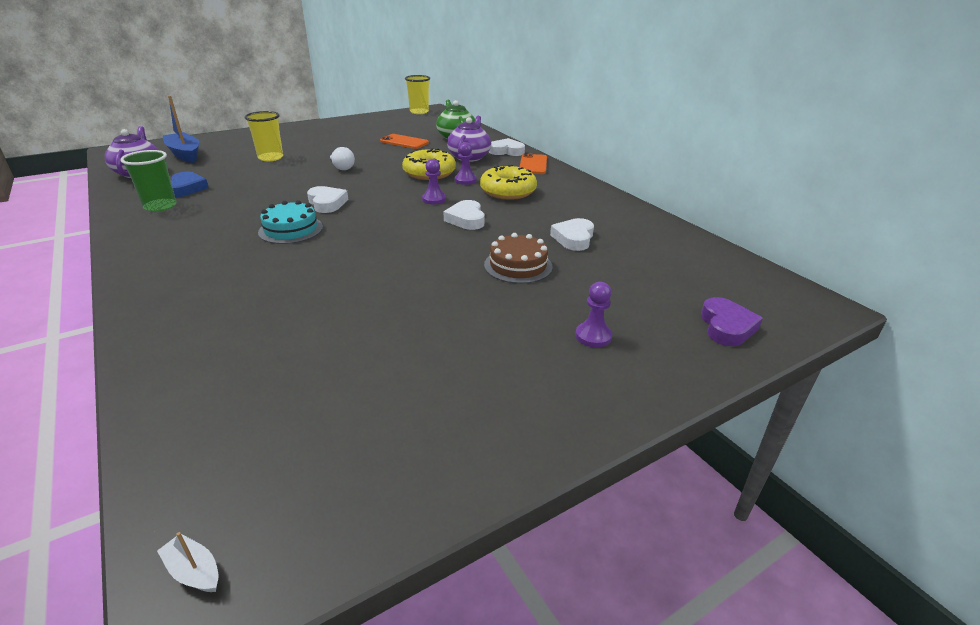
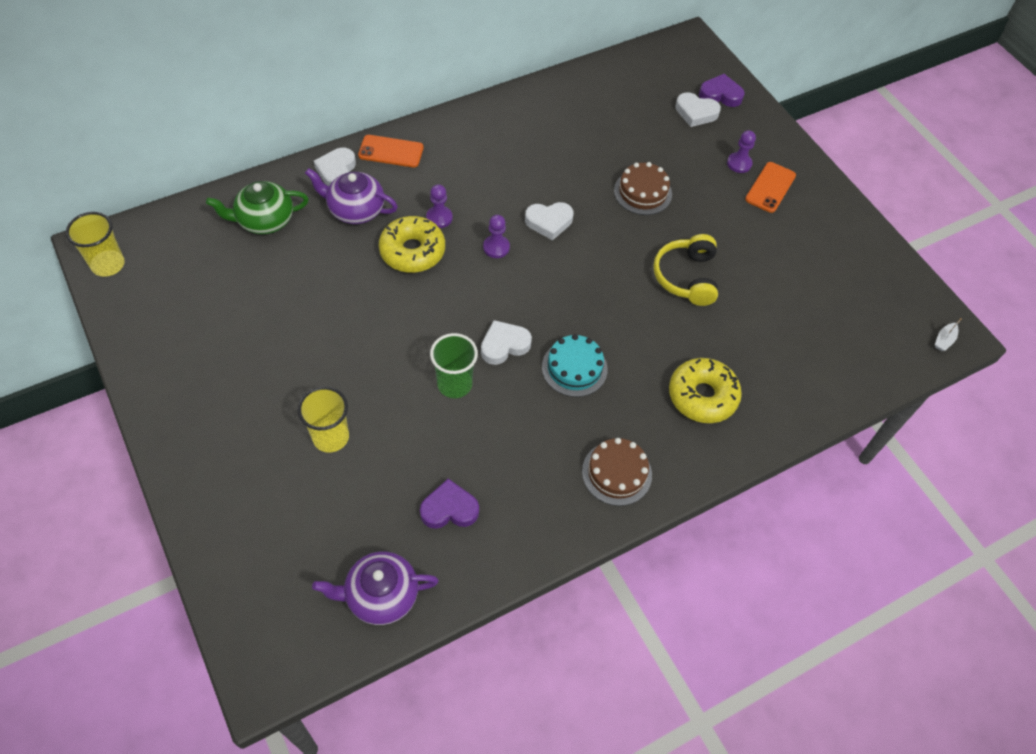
camera: 90 degrees left, 25 degrees up
green cup [121,150,177,212] -> green cup moved to [430,333,478,398]
blue boat [163,96,199,163] -> none
blue heart [171,172,209,197] -> purple heart [420,479,479,529]
white light bulb [330,147,355,170] -> none
orange phone [380,134,429,149] -> orange phone moved to [745,162,796,213]
yellow donut [480,165,537,200] -> yellow donut moved to [669,358,742,423]
white heart [550,218,594,251] -> white heart moved to [675,92,721,127]
none -> brown cake [582,438,652,506]
none -> yellow headphones [653,234,718,306]

